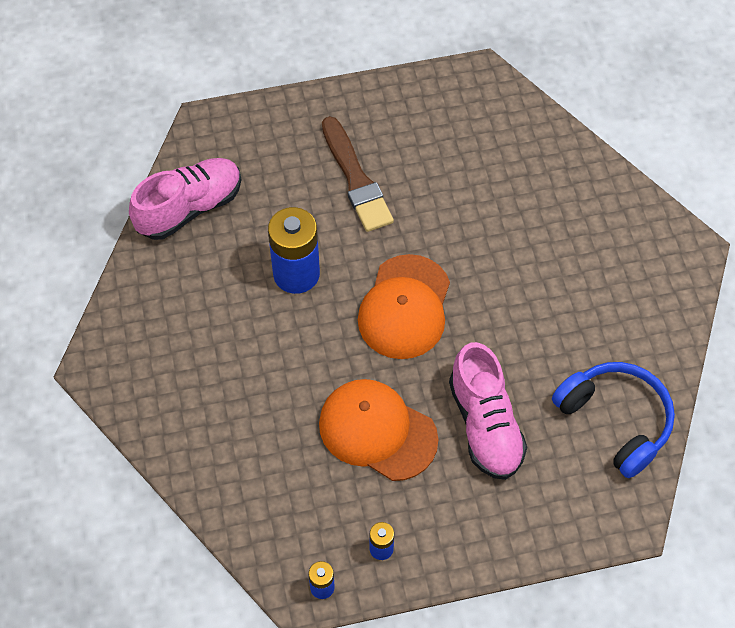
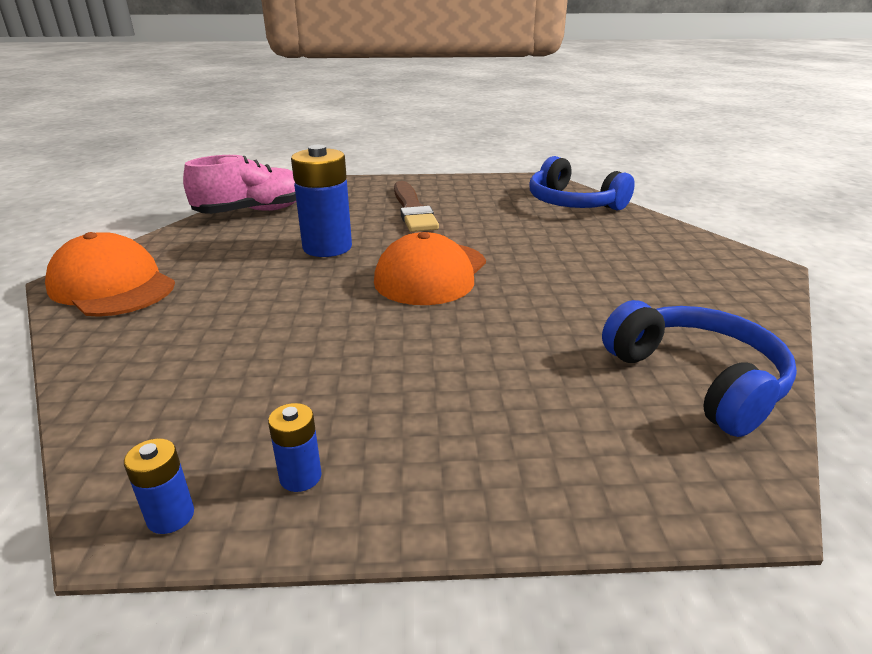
camera: 10 degrees right, 30 degrees down
orange cap [319,379,438,481] -> orange cap moved to [45,232,175,317]
pink shoe [449,342,527,480] -> none
none -> blue headphones [530,156,635,210]

